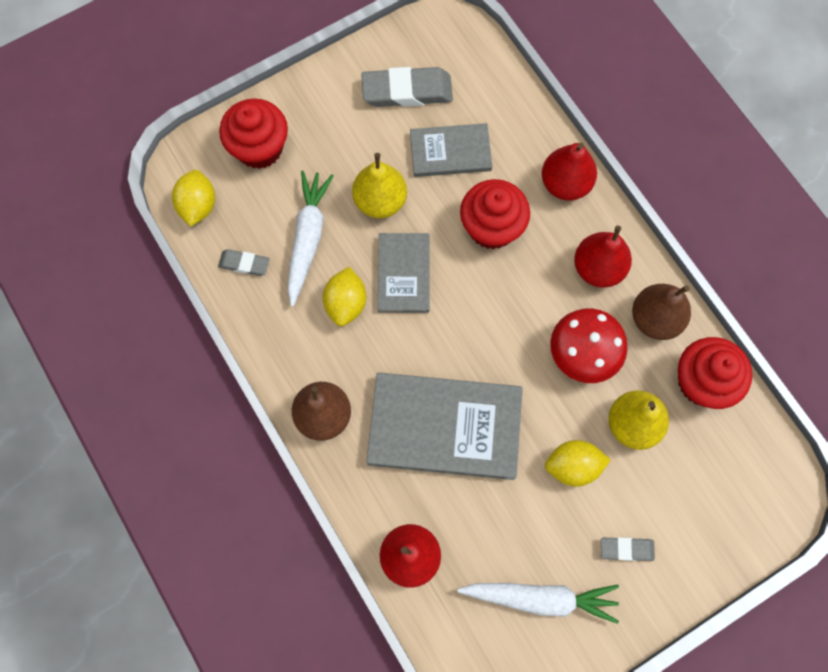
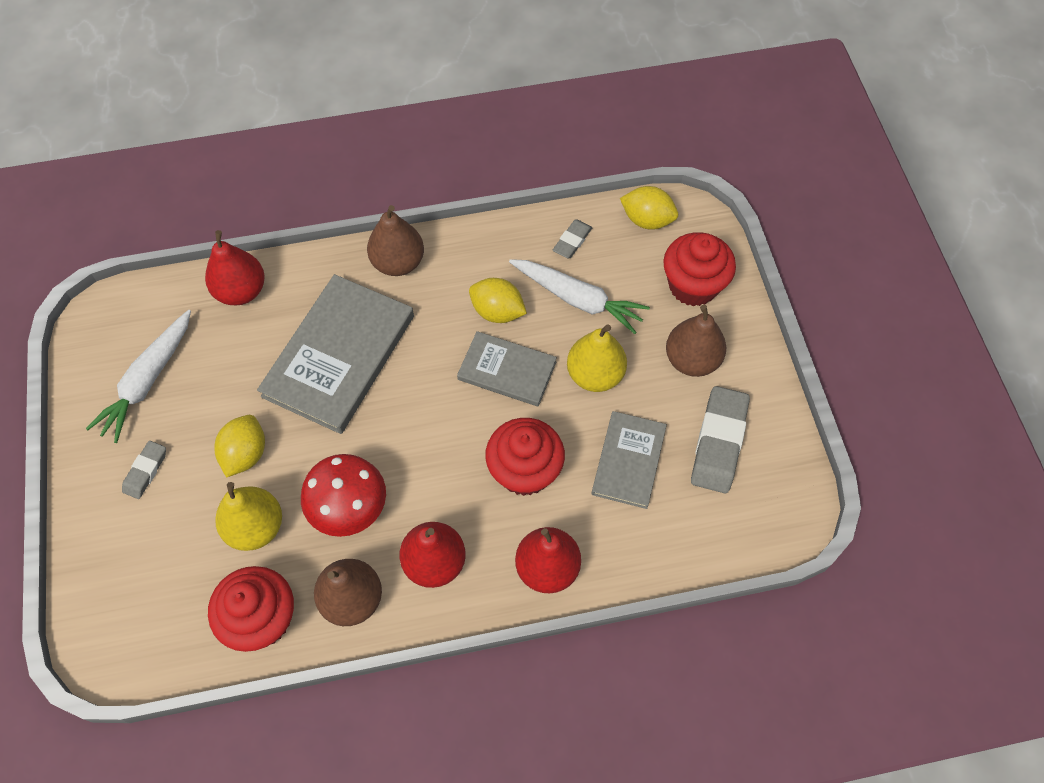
camera: 110 degrees right, 10 degrees down
none -> brown pear [666,305,726,377]

